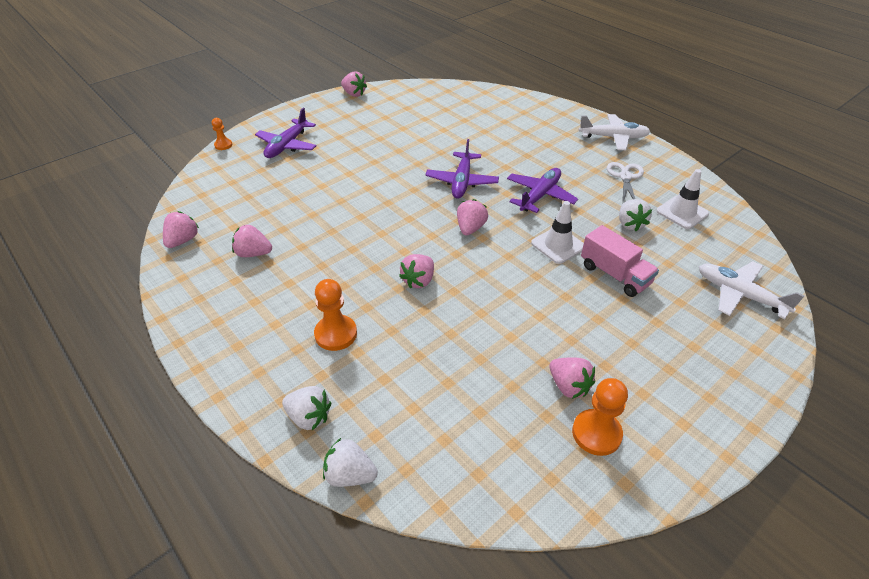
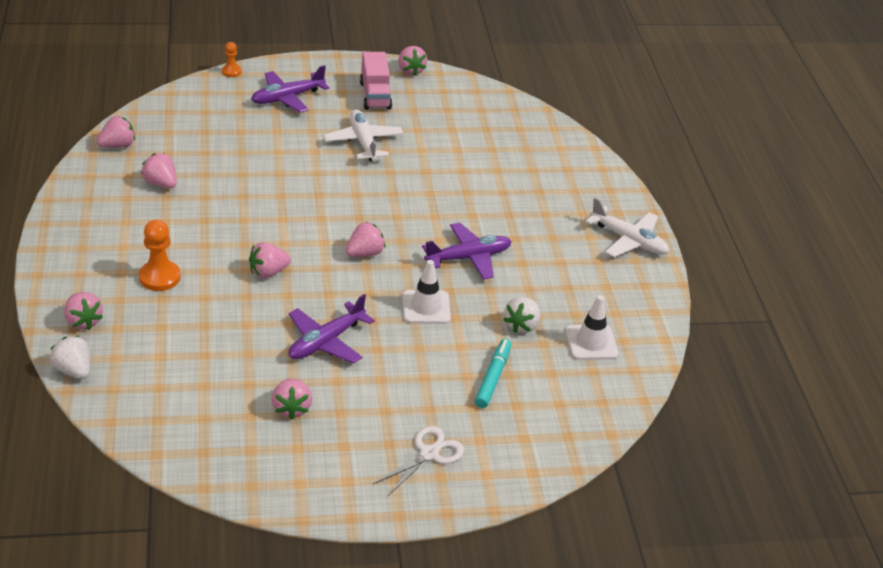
camera: 30 degrees right, 5 degrees down
white strawberry [282,386,331,430] -> pink strawberry [64,292,103,330]
purple plane [425,139,499,199] -> purple plane moved to [288,294,375,364]
orange pawn [572,378,628,456] -> none
pink truck [581,225,659,297] -> pink truck moved to [360,52,392,110]
white scissors [607,162,644,202] -> white scissors moved to [374,426,464,496]
white plane [699,261,804,320] -> white plane moved to [323,109,403,161]
none -> turquoise marker [475,339,511,408]

